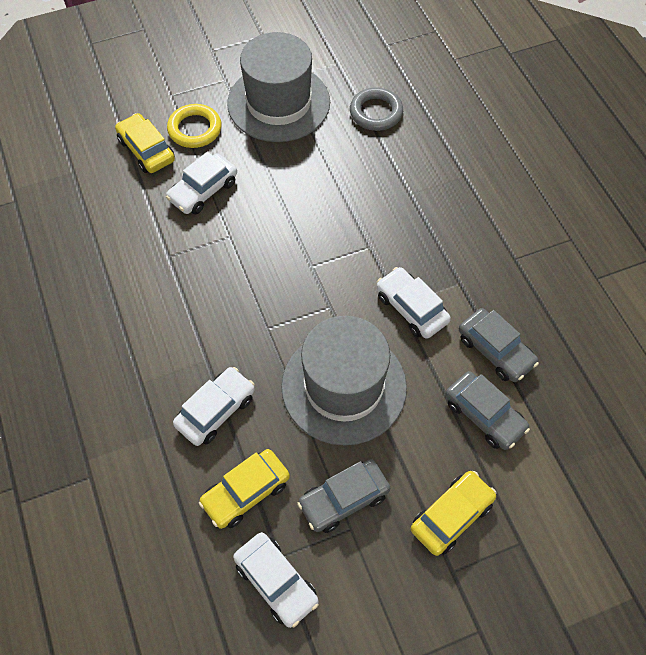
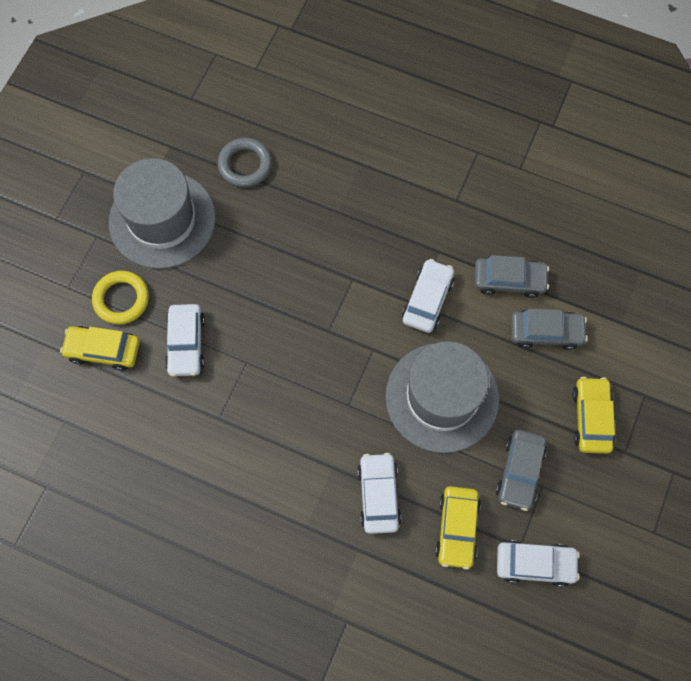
camera: 45 degrees left, 10 degrees up
white car [377,267,451,339] -> white car turned 105 degrees clockwise [402,259,454,333]

